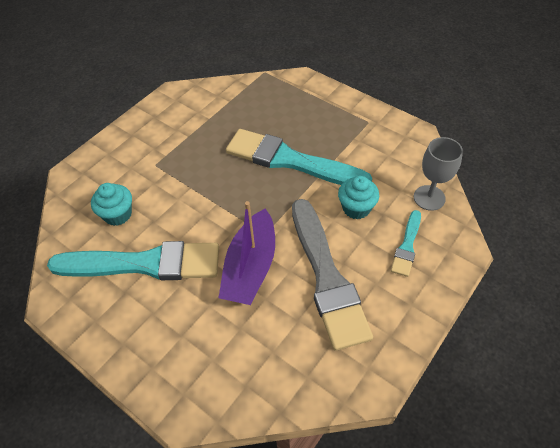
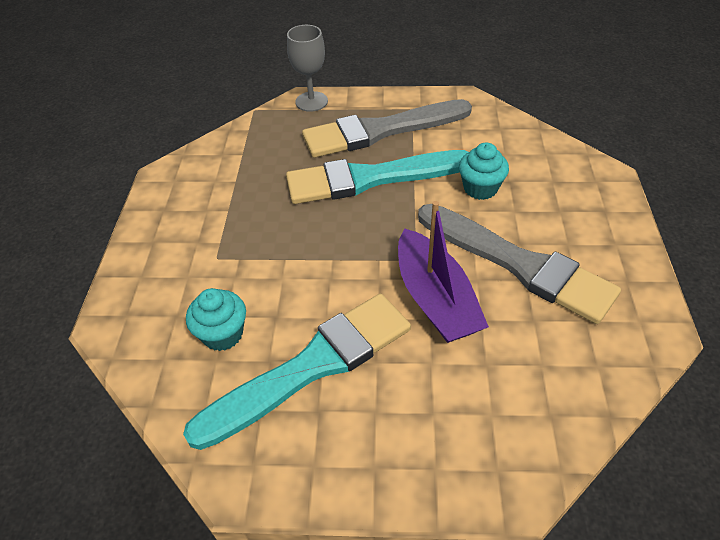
camera: 35 degrees left, 5 degrees down
turquoise brush [391,210,421,277] -> none
grey goblet [414,137,463,211] -> grey goblet moved to [287,25,328,112]
none -> grey brush [302,99,472,158]

